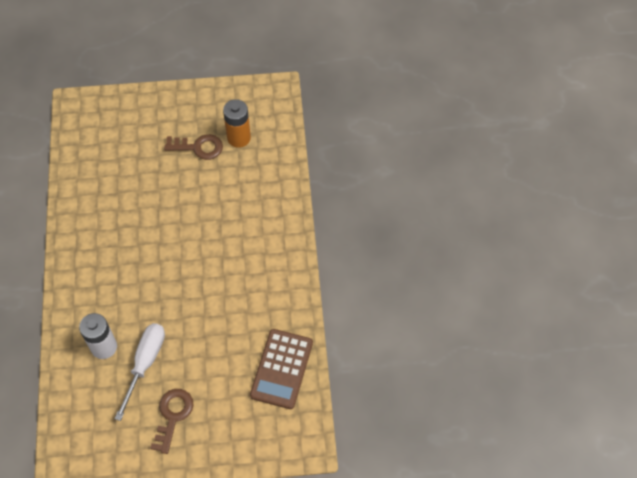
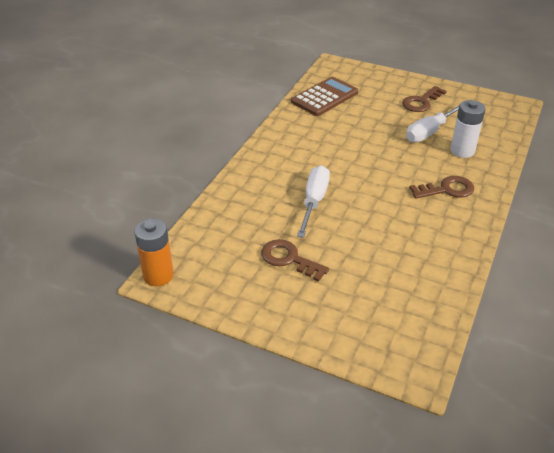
camera: 150 degrees left, 20 degrees down
orange battery [223,99,251,148] -> orange battery moved to [134,219,174,286]
none -> white screwdriver [297,165,330,238]
none -> brown key [409,176,474,199]

